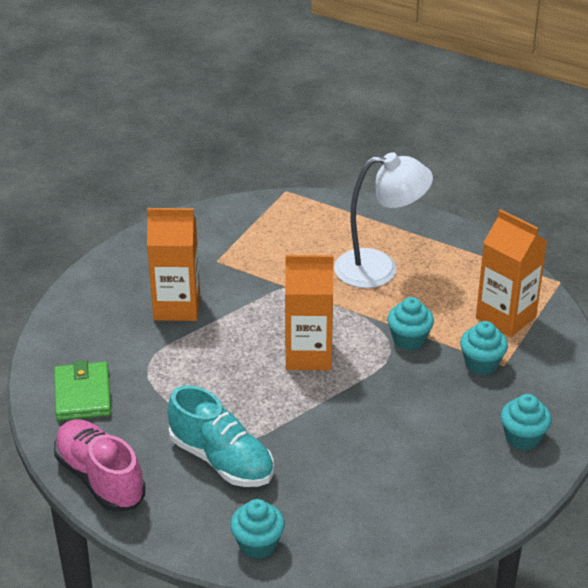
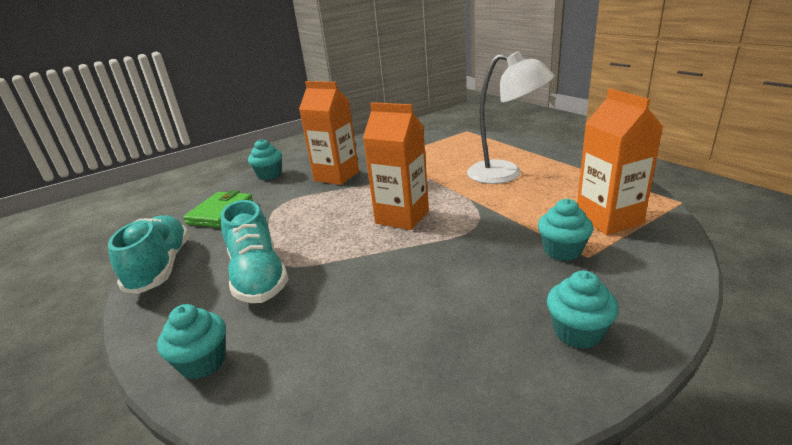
camera: 30 degrees right, 10 degrees down
pink shoe [54,420,146,512] -> turquoise shoe [108,215,189,294]
turquoise cupcake [387,297,434,350] -> turquoise cupcake moved to [248,139,282,180]

